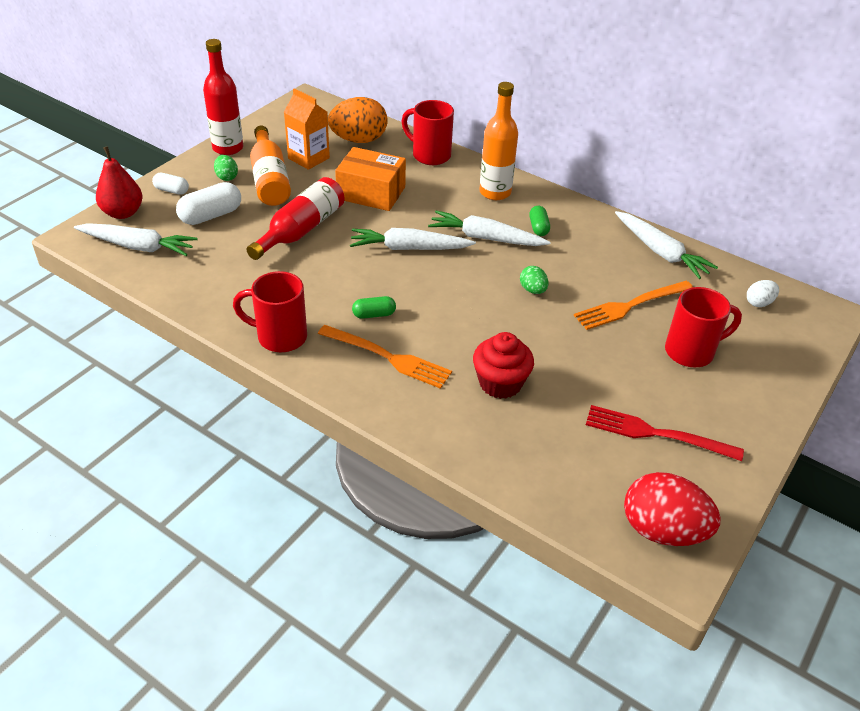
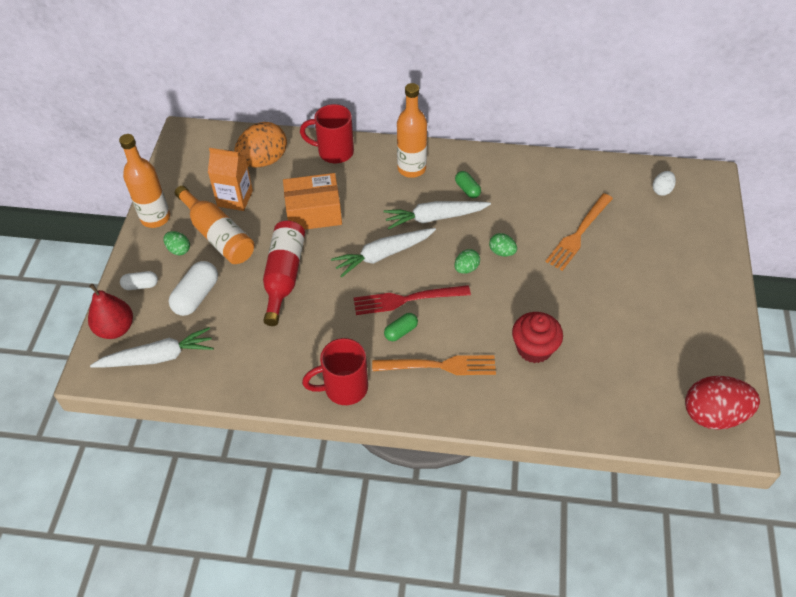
camera: 25 degrees left, 10 degrees up
red bottle [203,39,243,155] -> orange bottle [119,134,170,228]
red fork [586,405,744,461] -> red fork moved to [354,285,471,315]
white carrot [615,211,718,279] -> none
red mug [665,287,742,367] -> none
none -> green egg [454,249,480,274]

